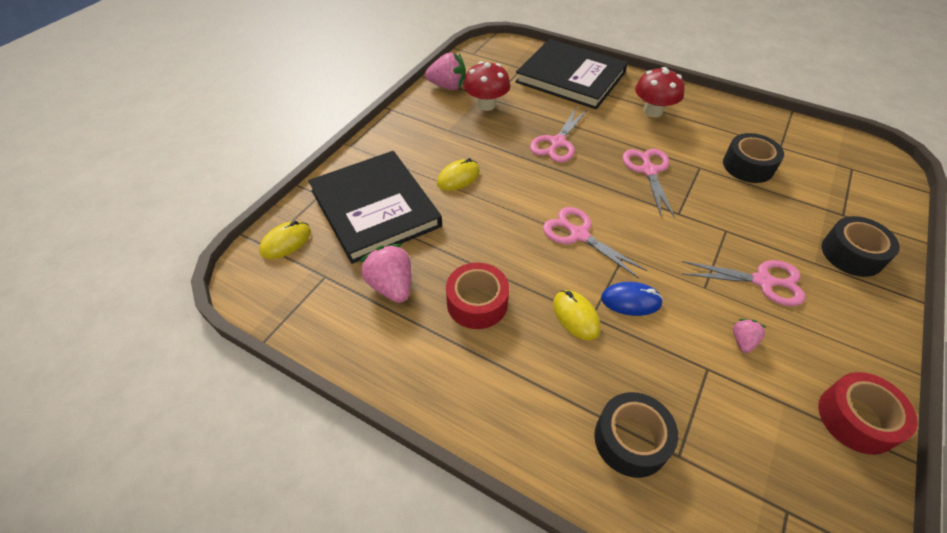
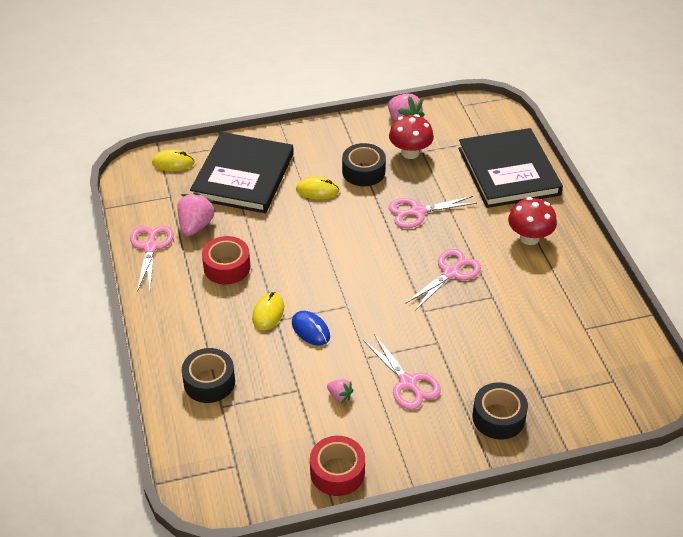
camera: 45 degrees right, 5 degrees down
pink scissors [543,207,648,279] -> pink scissors moved to [130,226,174,292]
black tape [723,133,784,183] -> black tape moved to [342,143,386,186]
pink strawberry [733,319,767,353] -> pink strawberry turned 60 degrees clockwise [327,379,353,403]

